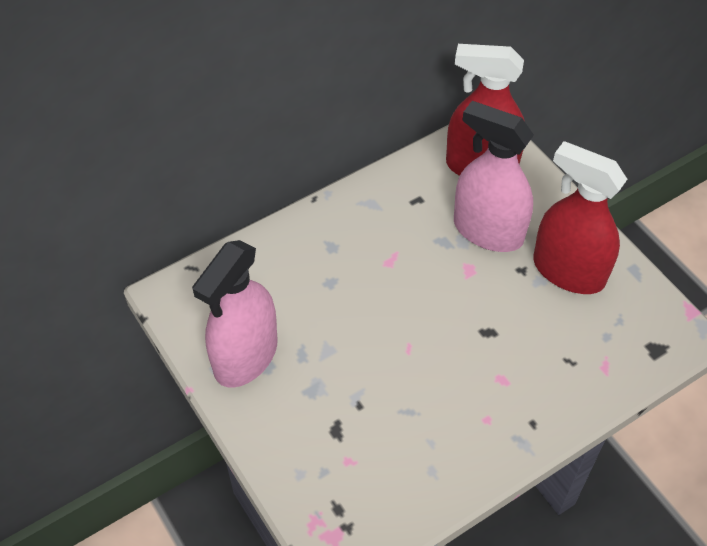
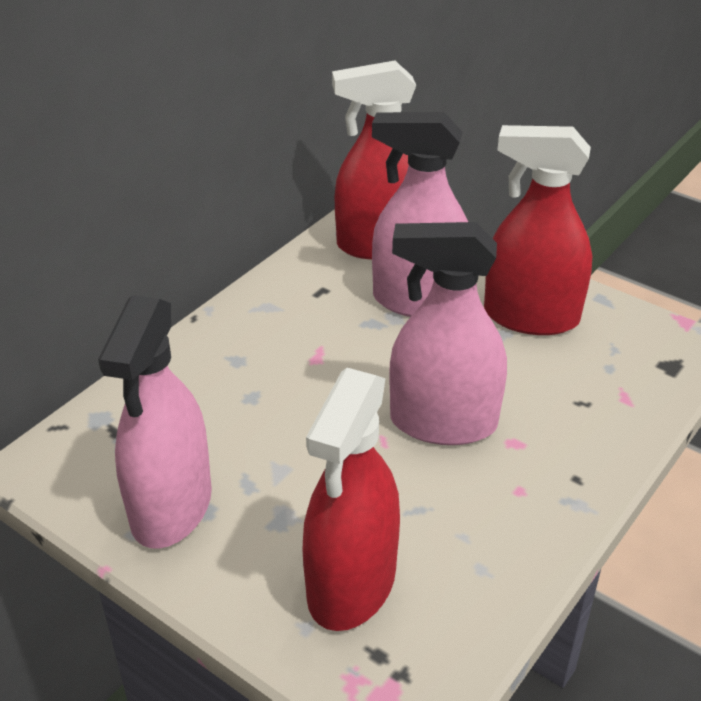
camera: 20 degrees left, 15 degrees down
none -> red spray bottle [302,368,400,631]
none -> pink spray bottle [389,222,507,445]

